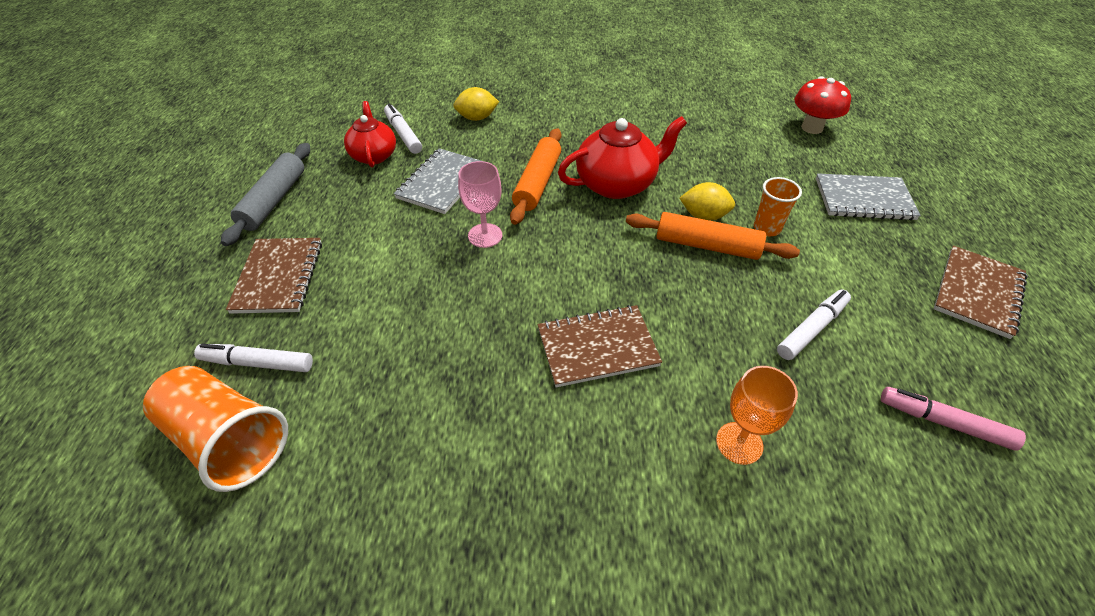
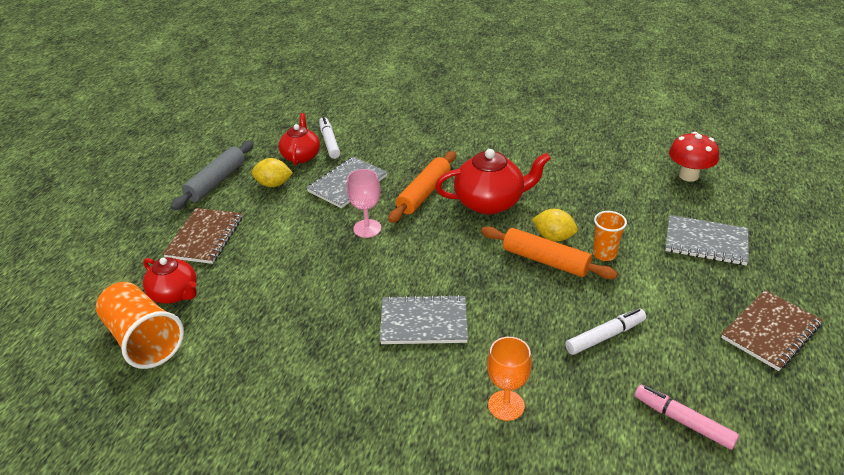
camera: 15 degrees right, 10 degrees down
white marker [194,344,313,372] -> red teapot [143,257,197,304]
yellow lemon [453,87,499,121] -> yellow lemon moved to [251,158,293,187]
brown notebook [538,305,662,387] -> grey notebook [380,294,468,344]

